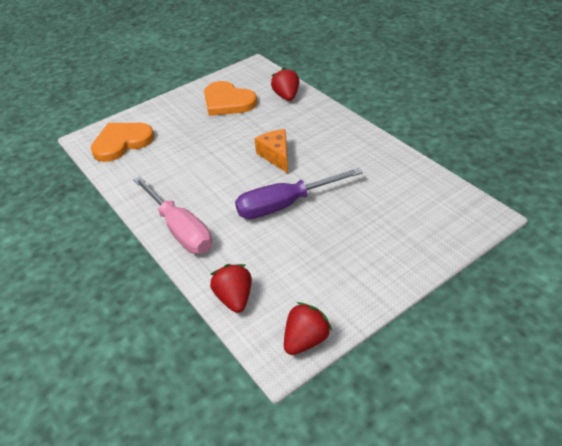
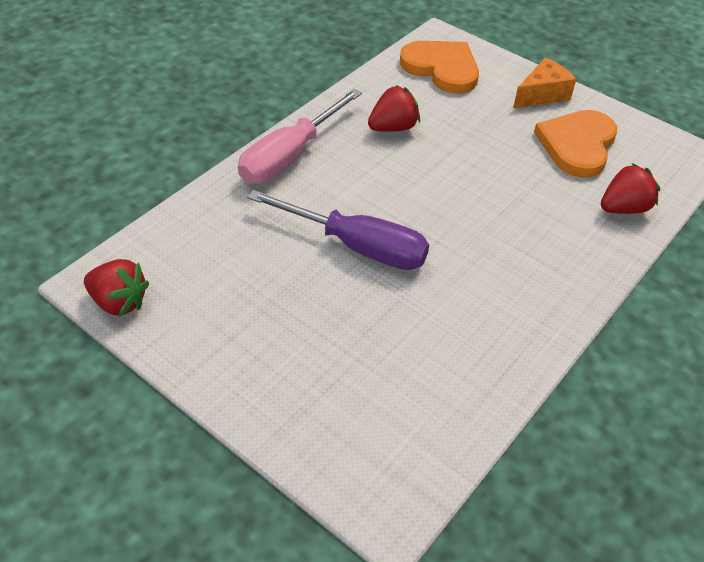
camera: 70 degrees right, 5 degrees up
red strawberry [210,264,252,313] -> red strawberry moved to [368,85,420,132]
purple screwdriver [235,168,363,219] -> purple screwdriver turned 150 degrees clockwise [247,190,429,270]
orange cheese [254,129,288,173] -> orange cheese moved to [513,58,576,108]

